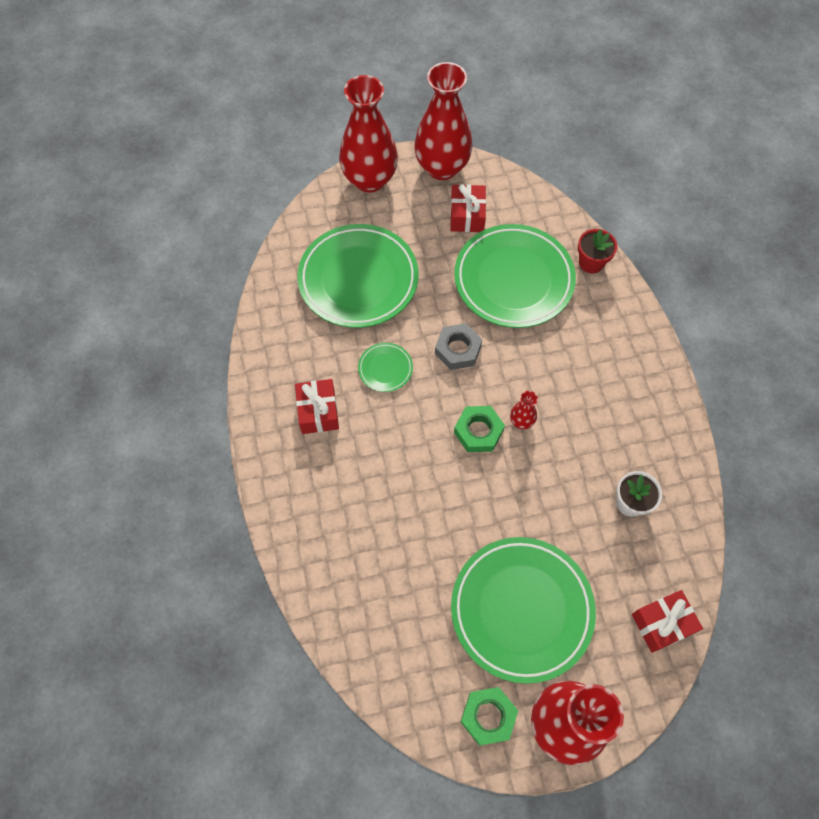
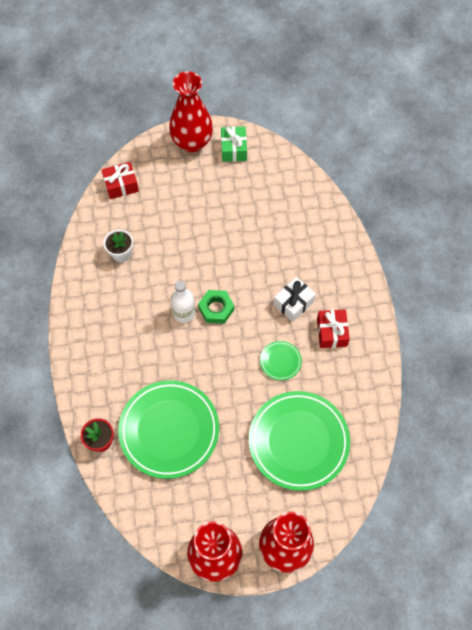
camera: 175 degrees left, 0 degrees up
grey nut [435,323,482,370] -> none
red gift [450,184,486,232] -> none
green plate [451,537,596,684] -> none
green nut [461,687,518,746] -> green gift [221,126,247,162]
red vase [510,391,538,429] -> white bottle [171,281,195,323]
none -> white gift [273,277,316,322]

